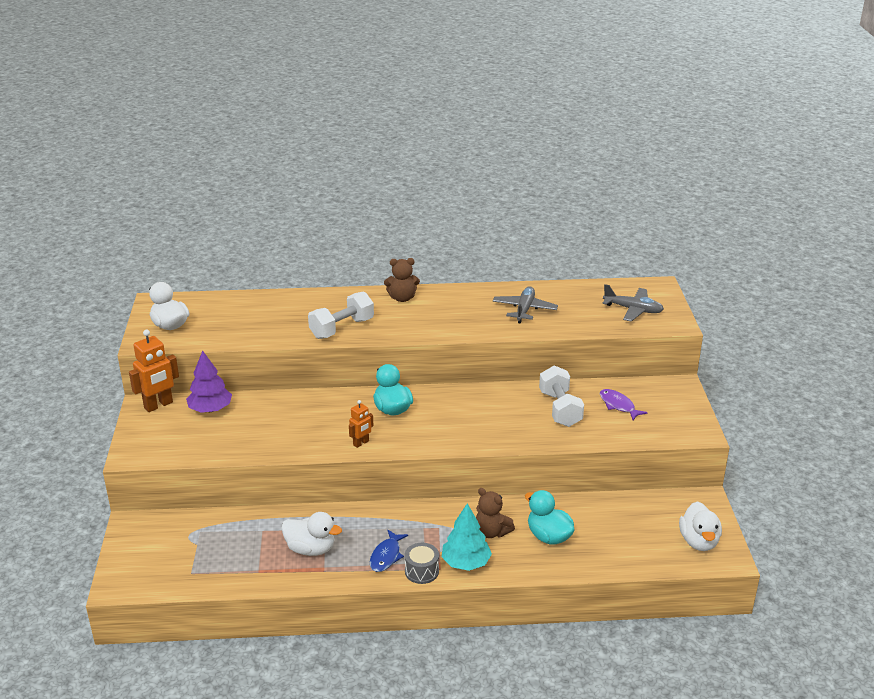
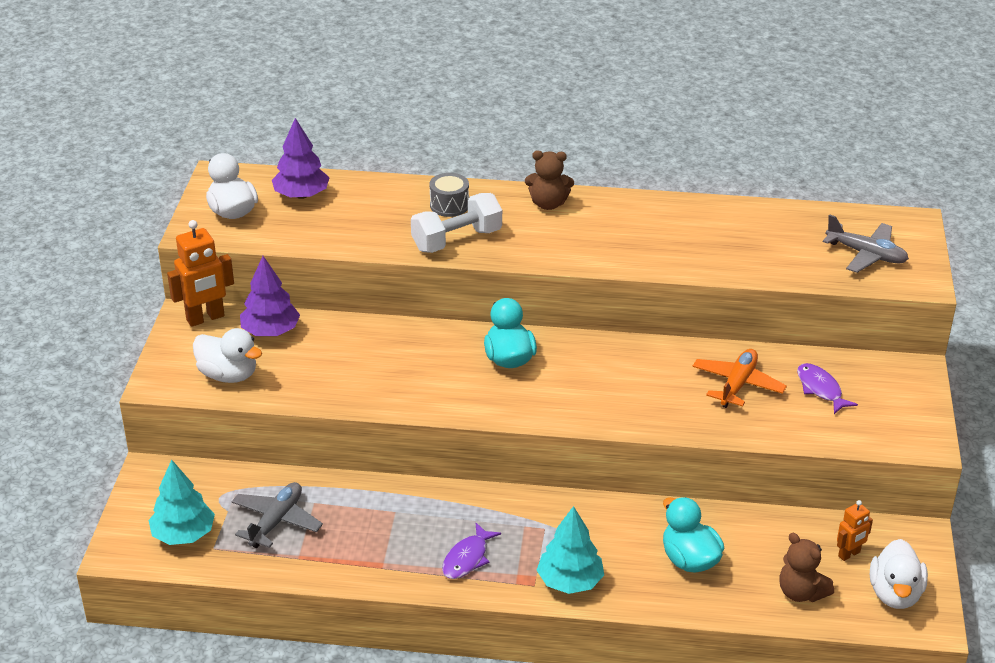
camera: 10 degrees right, 5 degrees up
white duck [281,512,342,556] -> white duck moved to [193,328,262,383]
orange robot [349,400,373,448] -> orange robot moved to [837,500,873,561]
blue fish [370,530,408,572] -> purple fish [442,523,501,579]
grey drum [404,543,439,584] -> grey drum moved to [429,173,469,217]
brown teddy bear [476,488,515,538] -> brown teddy bear moved to [779,533,834,602]
grey plane [493,286,558,323] -> grey plane moved to [231,482,323,548]
white dumbbell [539,366,584,427] -> orange plane [693,349,787,408]
none -> turquoise tree [148,460,215,545]
none -> purple tree [272,118,330,199]

